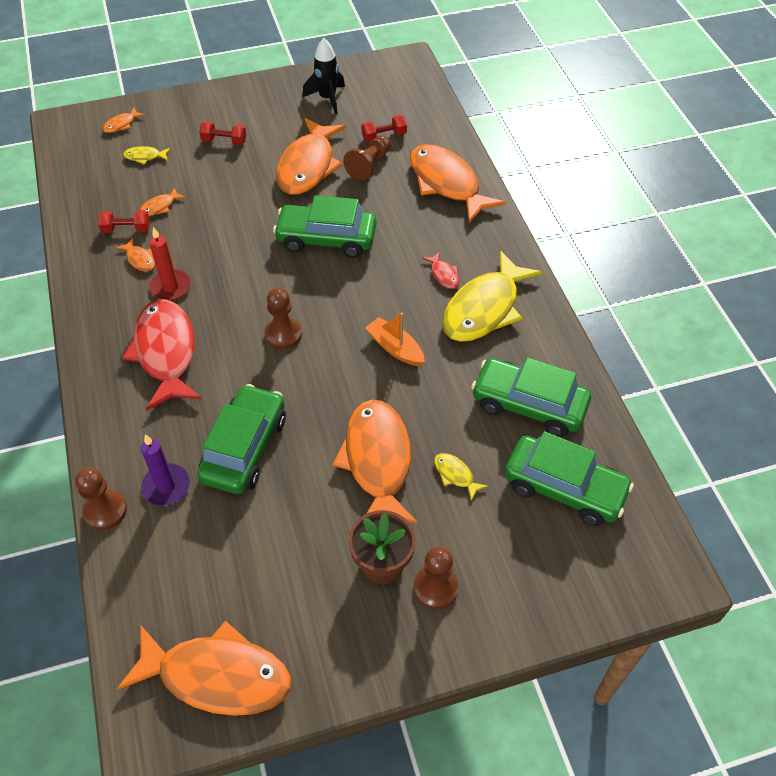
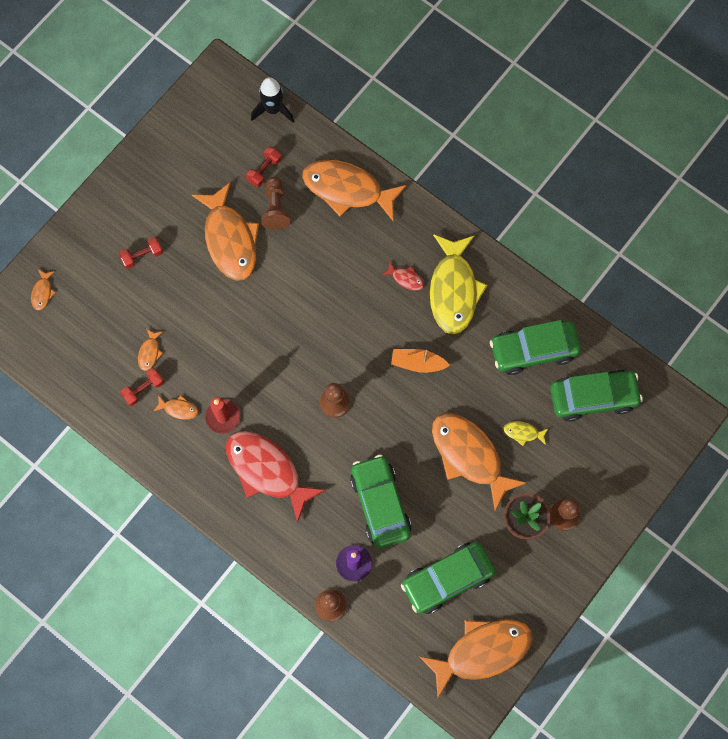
camera: 35 degrees left, 20 degrees up
yellow fish [123,146,170,164] -> none
green car [273,195,377,258] -> green car moved to [401,542,495,614]
black rocket [302,38,345,115] -> black rocket moved to [251,77,294,123]

